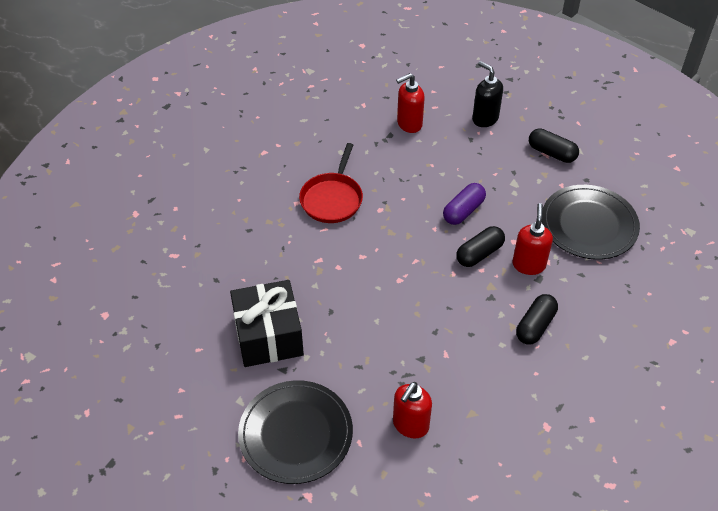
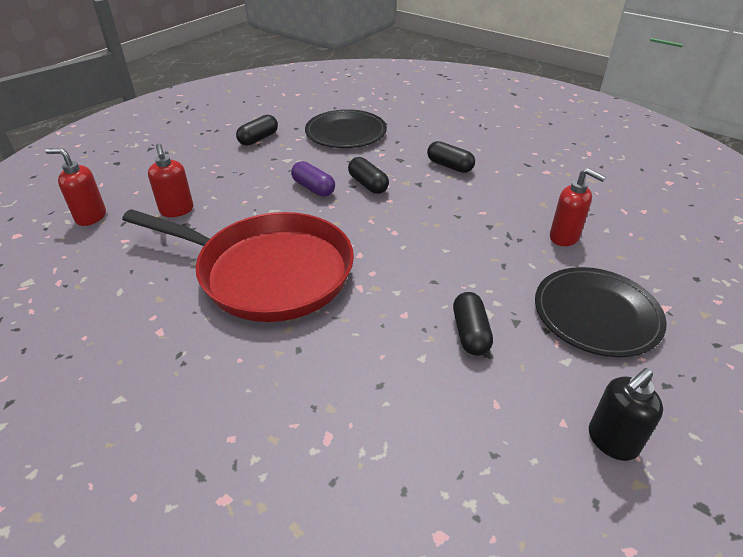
camera: 85 degrees left, 10 degrees down
black gift [230,280,304,367] -> black capsule [453,292,493,356]
red pan [299,143,363,223] -> red pan [122,209,354,322], size x1.99
black soap dispenser [472,61,503,127] -> black soap dispenser moved to [589,368,663,461]
red soap dispenser [512,203,553,275] -> red soap dispenser moved to [45,148,106,226]

